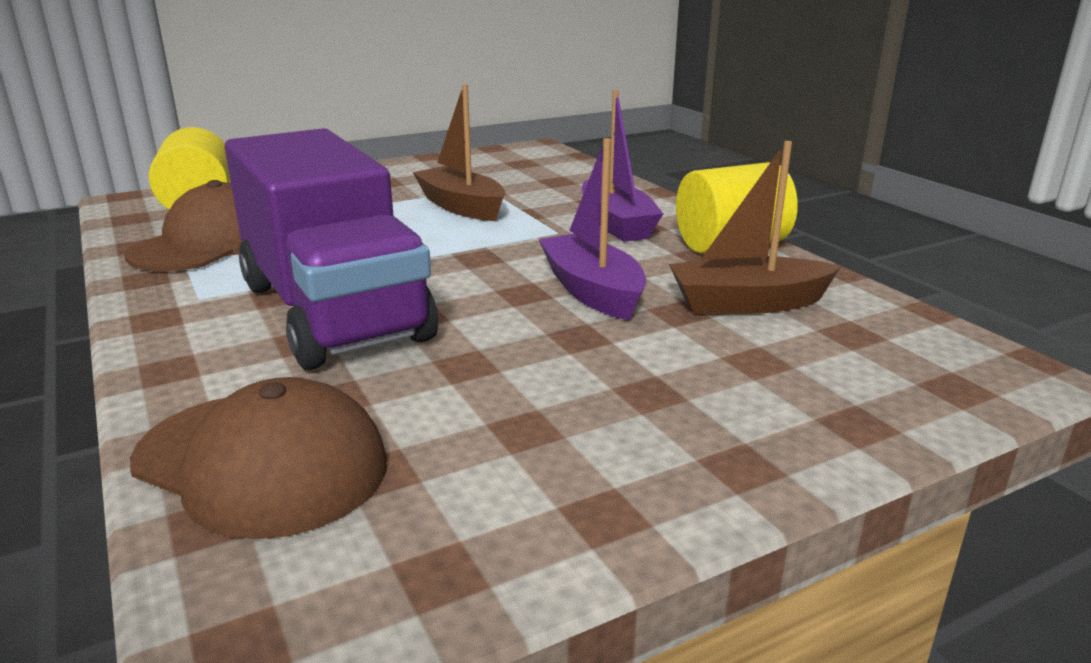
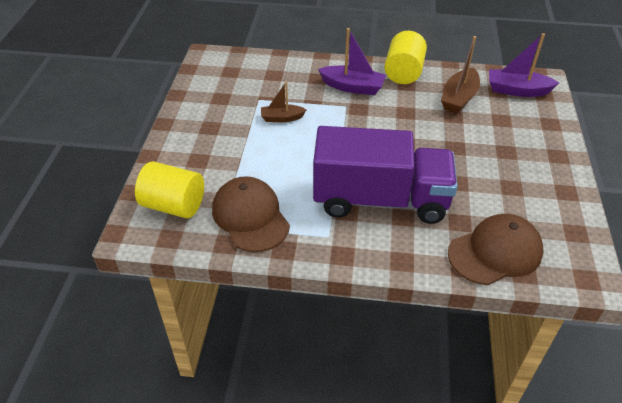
camera: 55 degrees left, 20 degrees up
brown boat [413,84,505,221] -> brown boat [261,82,307,122], size x0.64
purple boat [539,138,646,320] -> purple boat moved to [489,33,559,97]

